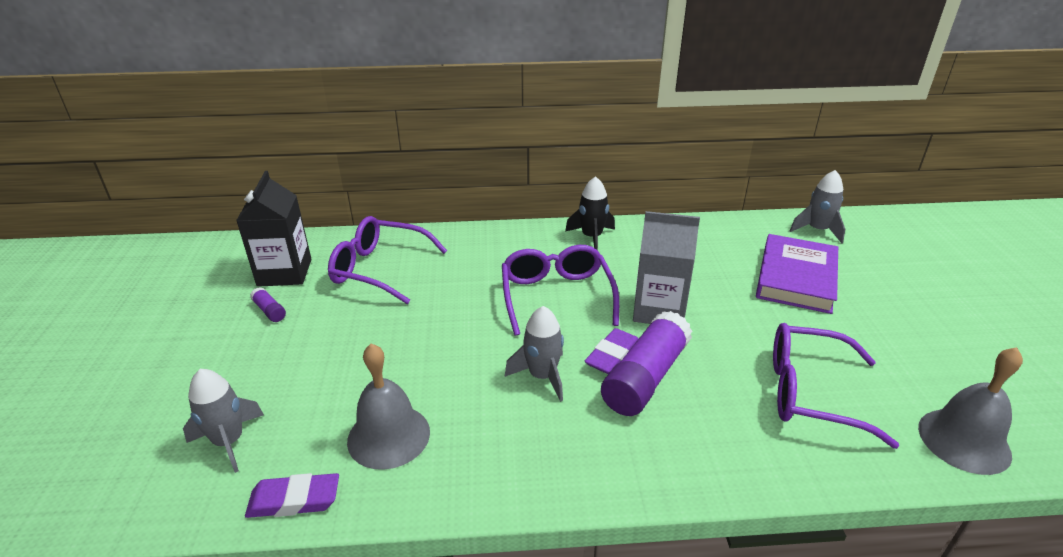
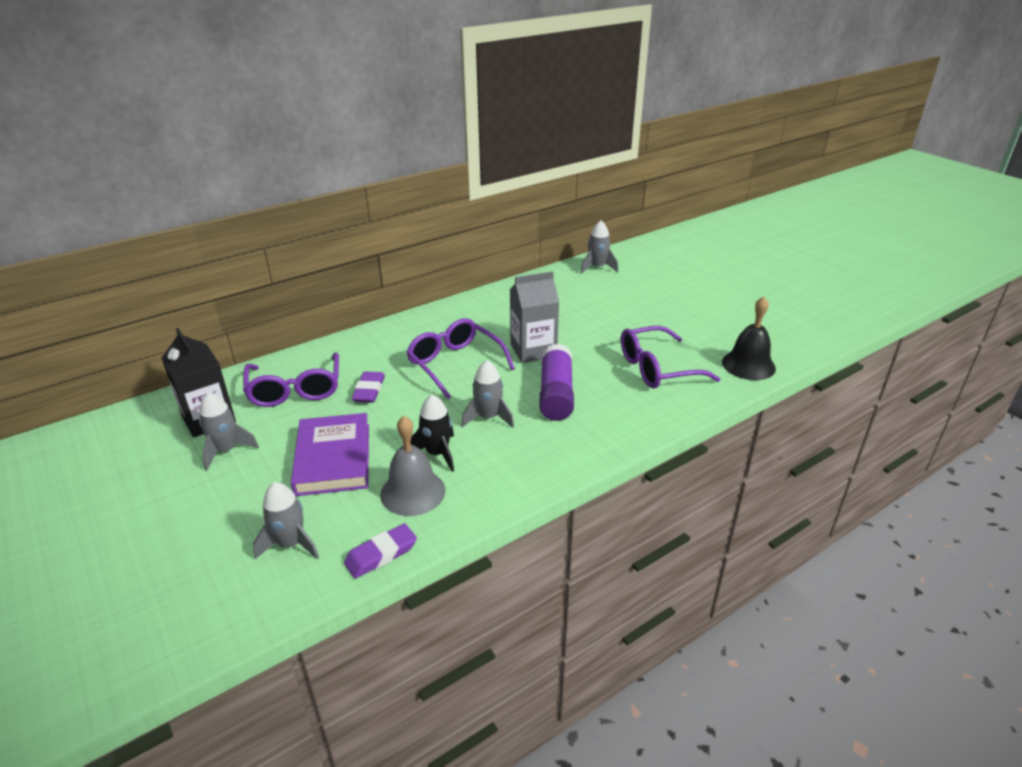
camera: 30 degrees left, 0 degrees up
purple glue stick [250,287,286,322] -> grey rocket [199,392,259,471]
purple glasses [328,216,447,304] -> purple glasses turned 90 degrees counterclockwise [243,352,339,407]
black rocket [565,176,615,250] -> black rocket moved to [411,395,454,472]
purple eraser [584,328,639,374] -> purple eraser moved to [352,371,385,403]
purple book [756,234,838,314] -> purple book moved to [291,413,369,496]
grey bell [918,347,1023,475] -> black bell [722,297,776,380]

